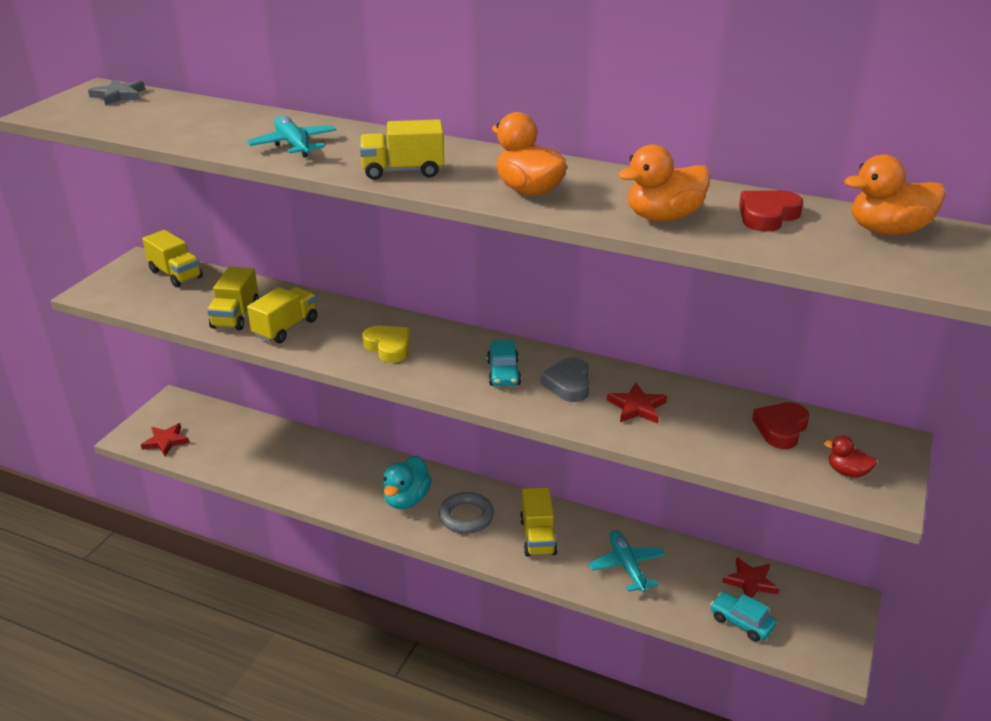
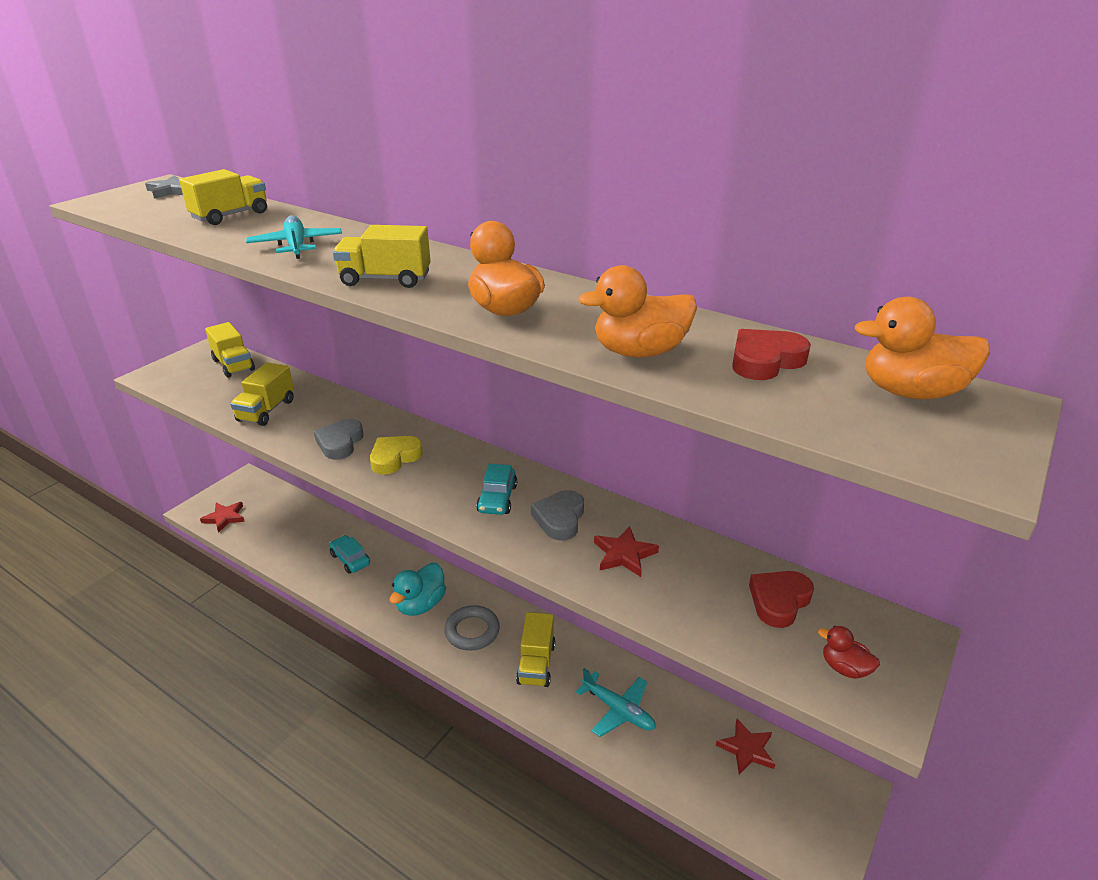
camera: 10 degrees right, 0 degrees up
yellow truck [247,287,317,343] -> yellow truck moved to [179,169,267,225]
yellow heart [362,326,410,363] -> yellow heart turned 105 degrees counterclockwise [370,436,423,475]
turquoise plane [589,530,665,592] -> turquoise plane turned 135 degrees clockwise [576,668,656,737]
turquoise car [710,592,777,642] -> turquoise car moved to [329,535,370,574]
none -> grey heart [314,419,364,459]

